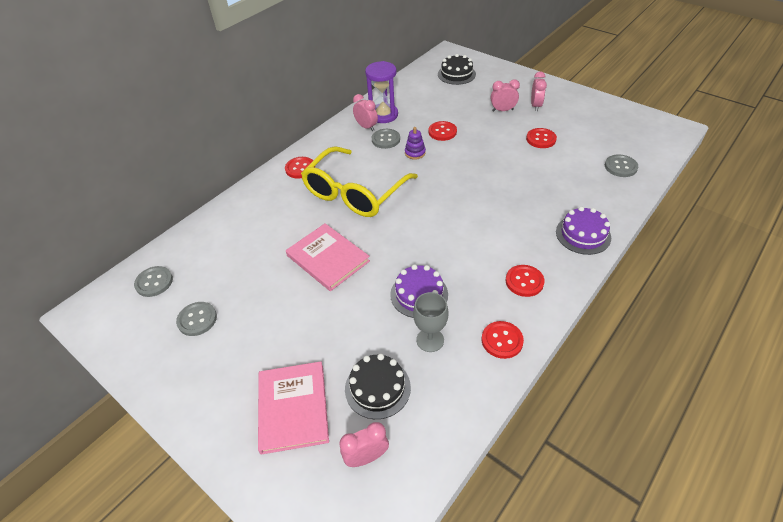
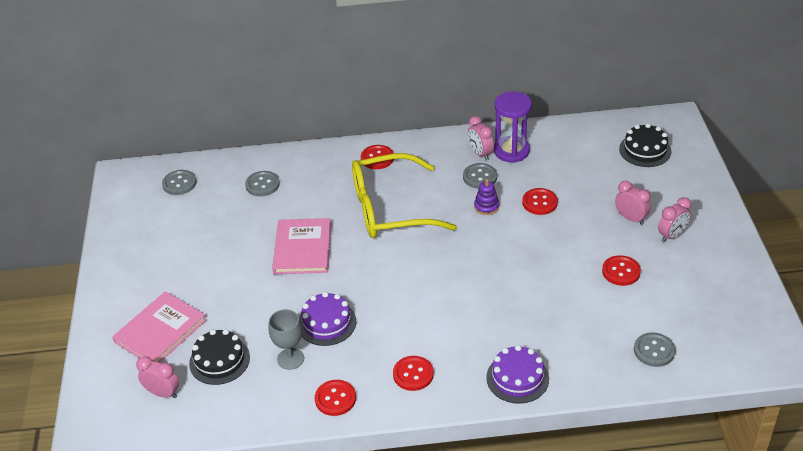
camera: 45 degrees right, 5 degrees down
grey button [176,302,217,336] -> grey button moved to [245,171,280,196]
pink clock [353,94,378,131] -> pink clock turned 150 degrees clockwise [468,116,494,160]

